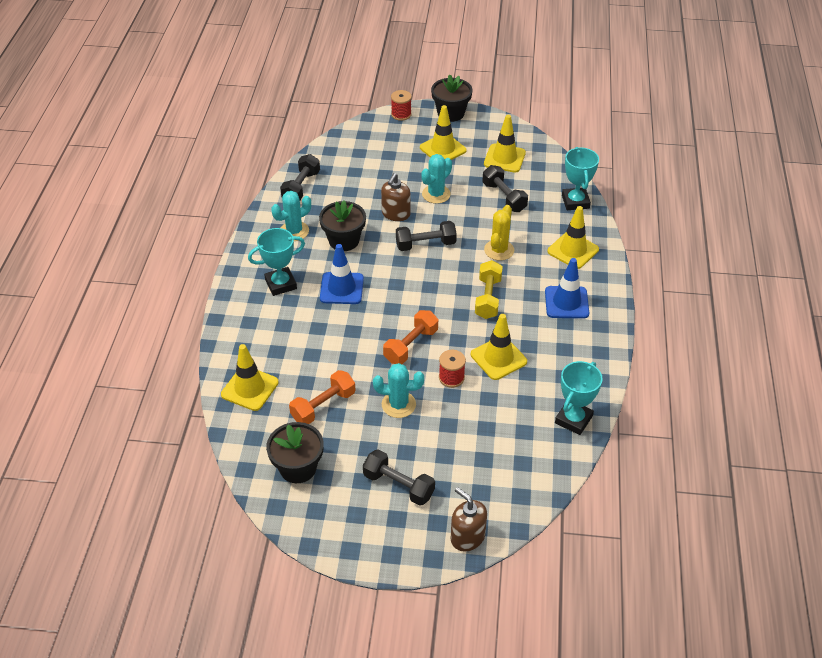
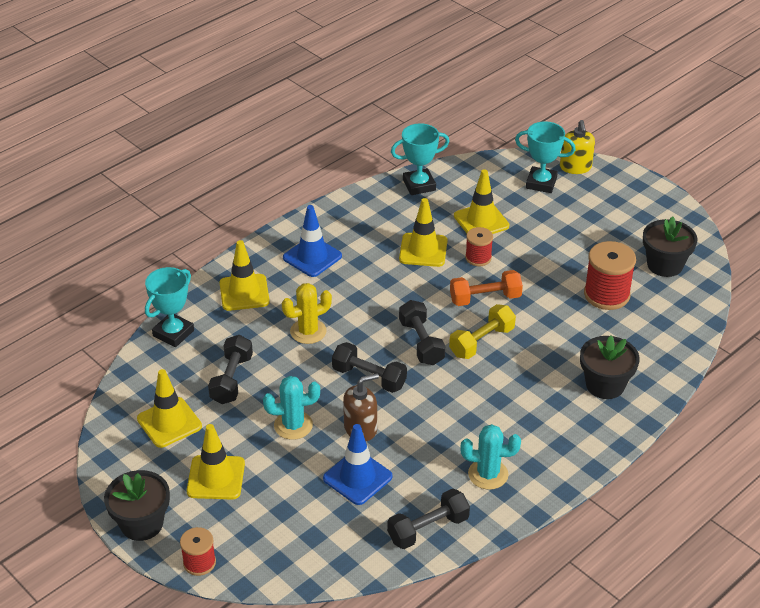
camera: 140 degrees left, 5 degrees down
yellow traffic cone [221,344,279,411] -> yellow traffic cone moved to [454,169,509,234]
turquoise trophy [248,228,305,296] -> turquoise trophy moved to [515,121,576,193]
orange dumbbell [289,370,355,424] -> red spool [584,241,636,310]
black flower pot [319,200,366,251] -> black flower pot moved to [580,336,640,399]
blue traffic cone [320,244,364,304] -> blue traffic cone moved to [323,424,392,505]
black dumbbell [363,449,435,506] -> black dumbbell moved to [399,300,445,365]
turquoise cactus [373,363,424,418] -> none
brown soap dispenser [451,487,487,552] -> yellow soap dispenser [560,120,595,174]
yellow dumbbell [475,260,503,319] -> yellow dumbbell moved to [449,304,516,359]

